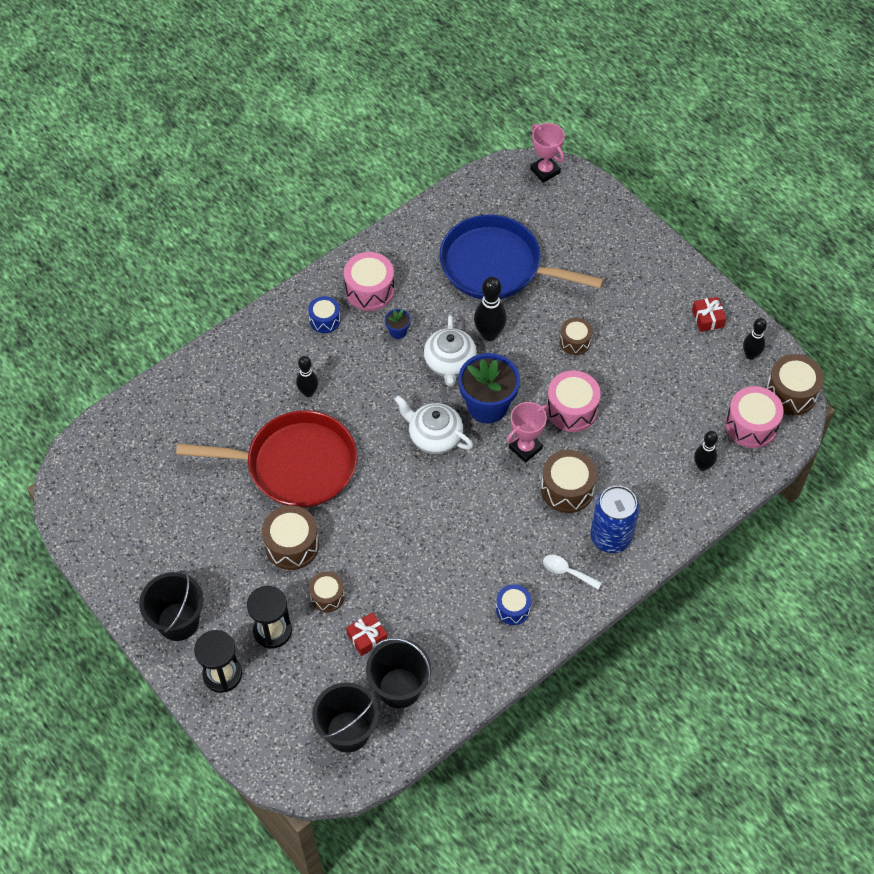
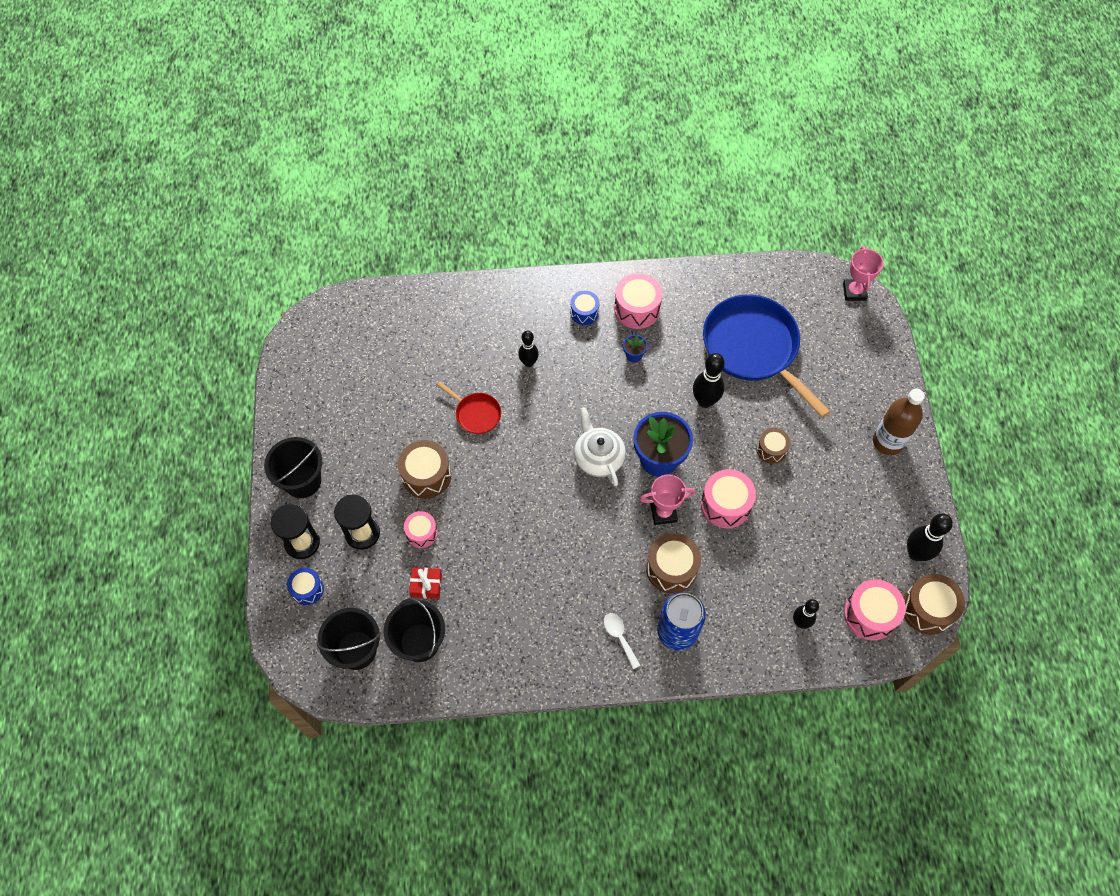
camera: 35 degrees right, 5 degrees up
red pan [176,410,357,508] -> red pan [437,382,501,434], size x0.46
brown drum [309,572,345,612] -> pink drum [404,511,438,548]
white teapot [424,315,477,386] -> none
blue drum [496,584,531,625] -> blue drum moved to [287,568,324,605]
red gift [692,297,726,332] -> none
black bowling pin [743,318,767,360] -> black bowling pin [907,513,953,561], size x1.51
none -> brown bottle [873,389,925,455]

